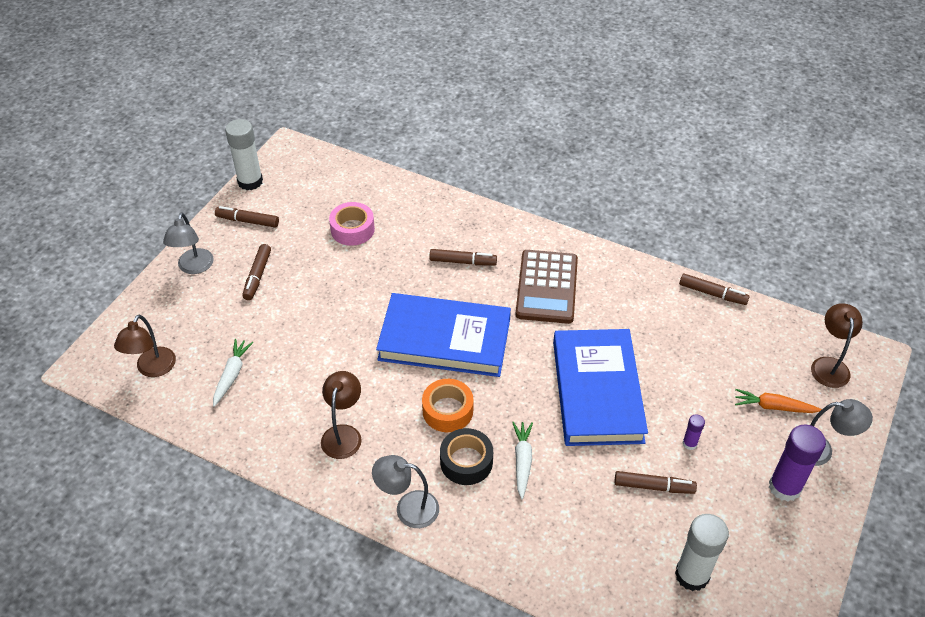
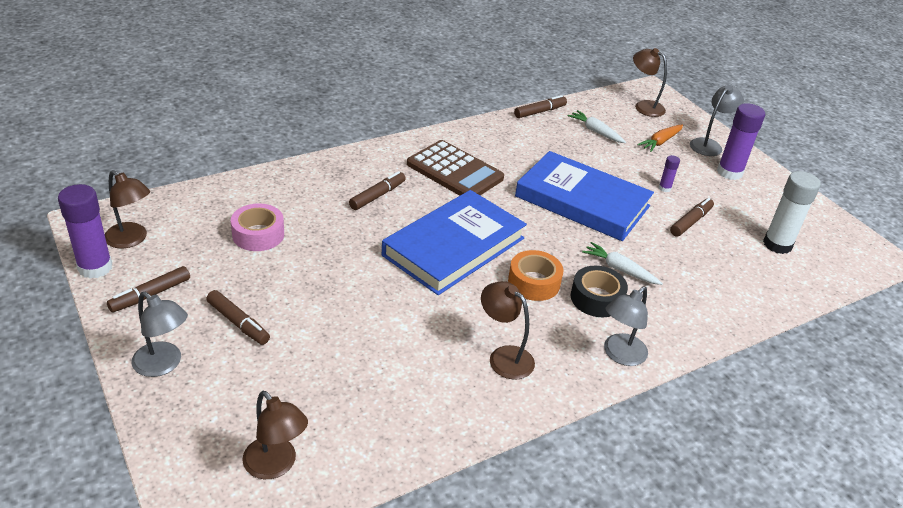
camera: 60 degrees left, 10 degrees down
white carrot [213,339,253,407] -> white carrot moved to [567,110,626,143]
white glue stick [225,119,263,190] -> purple glue stick [58,184,113,279]
none -> brown lamp [105,170,150,249]

